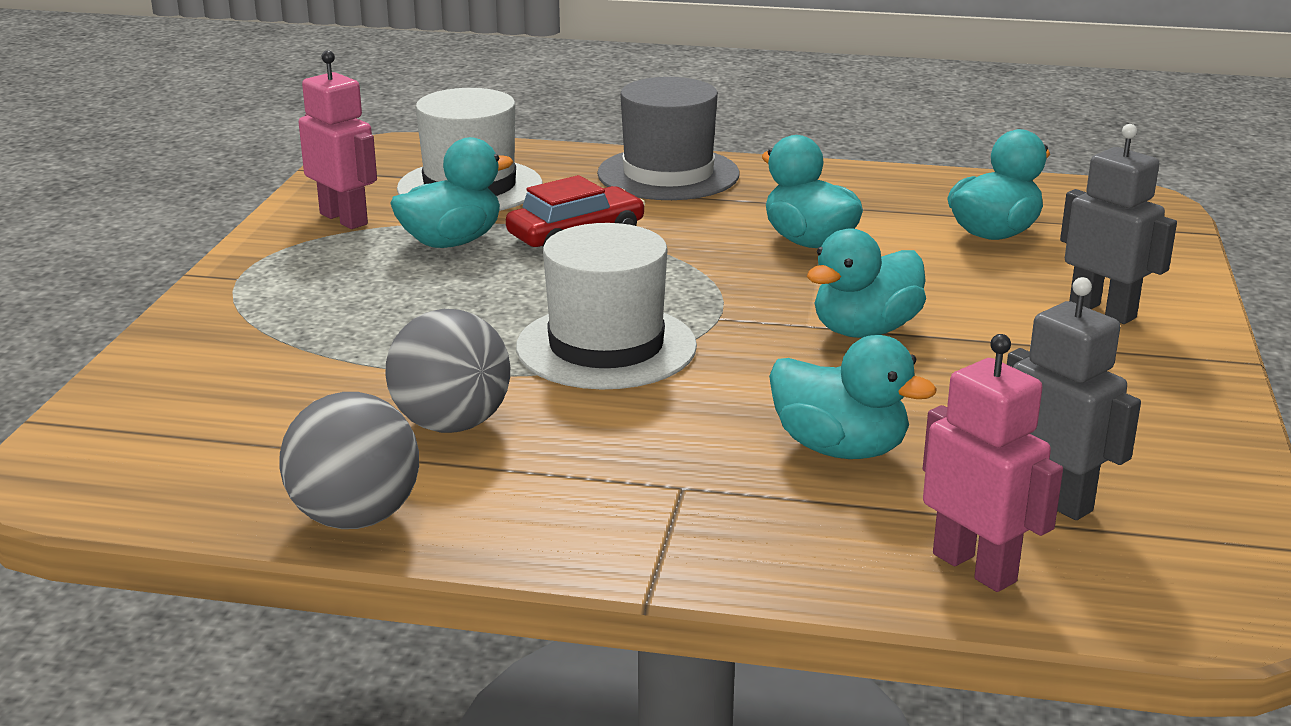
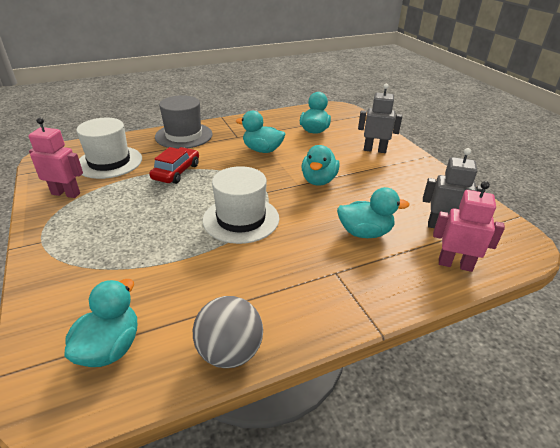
camera: 35 degrees left, 10 degrees up
grey ball [386,309,510,433] -> none
turquoise duck [390,137,513,248] -> turquoise duck moved to [64,279,137,367]

